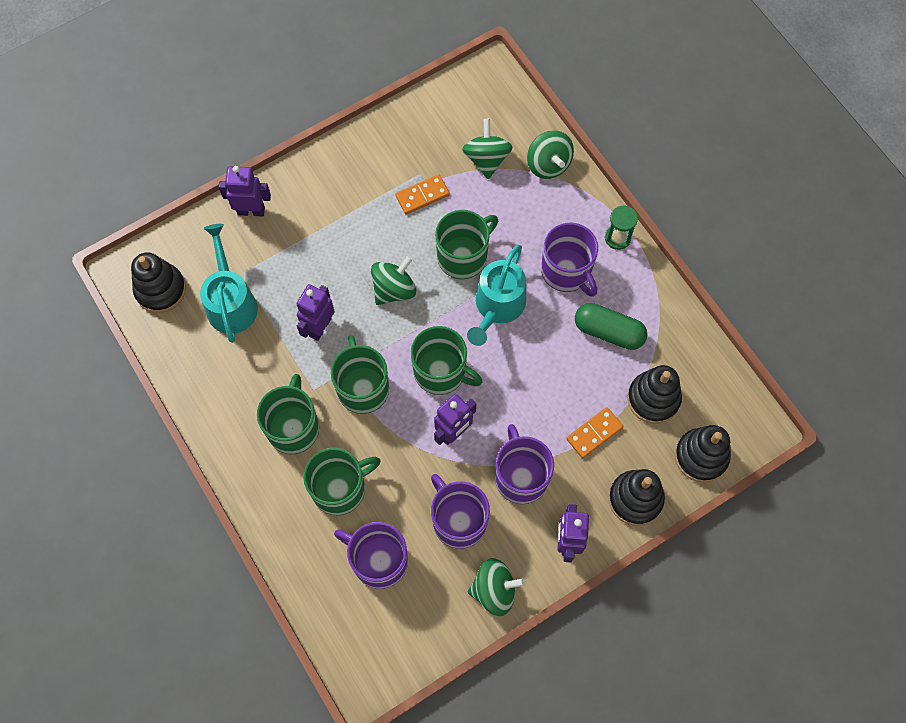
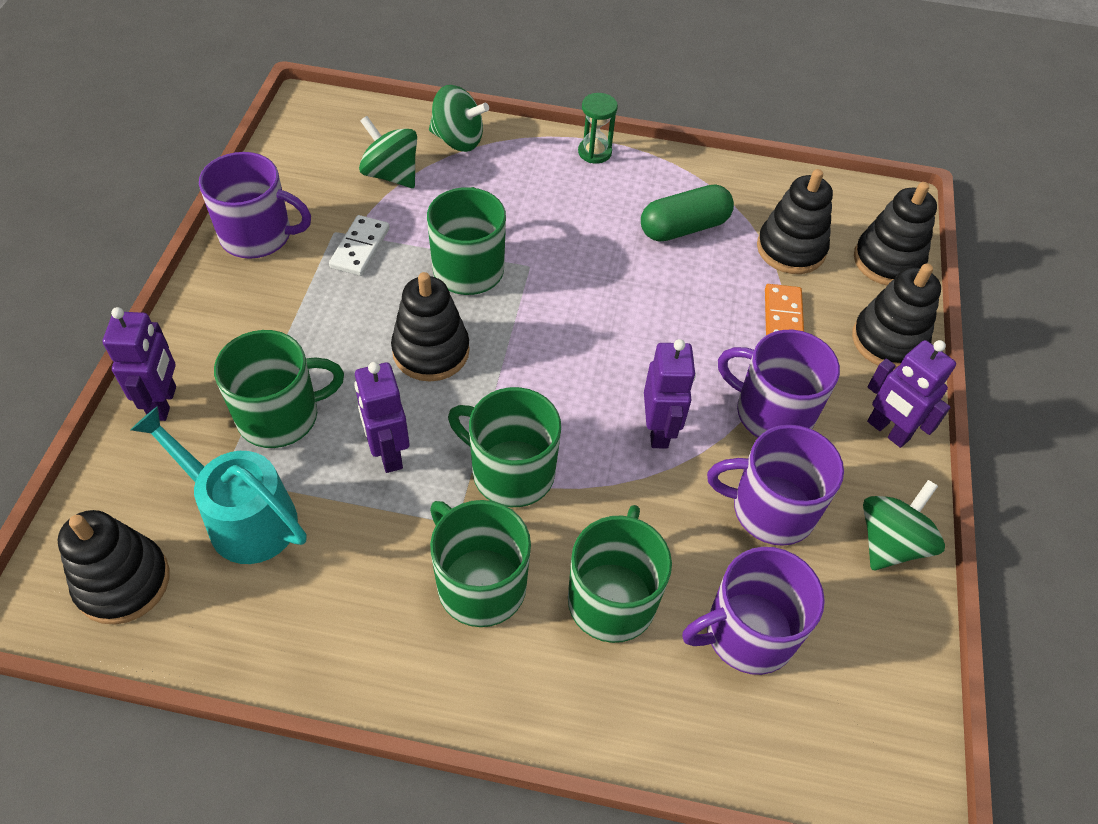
camera: 50 degrees left, 15 degrees down
purple robot [218,166,271,217] -> purple robot turned 135 degrees clockwise [103,307,176,421]
green spinning top [371,255,416,305] -> black stacking toy [391,272,470,382]
orange domino [395,174,450,215] -> white domino [329,215,390,276]
green mug [411,326,483,395] -> green mug moved to [214,330,344,448]
turquoise watering can [467,245,526,346] -> none
purple mug [541,223,598,297] -> purple mug moved to [199,152,311,259]

